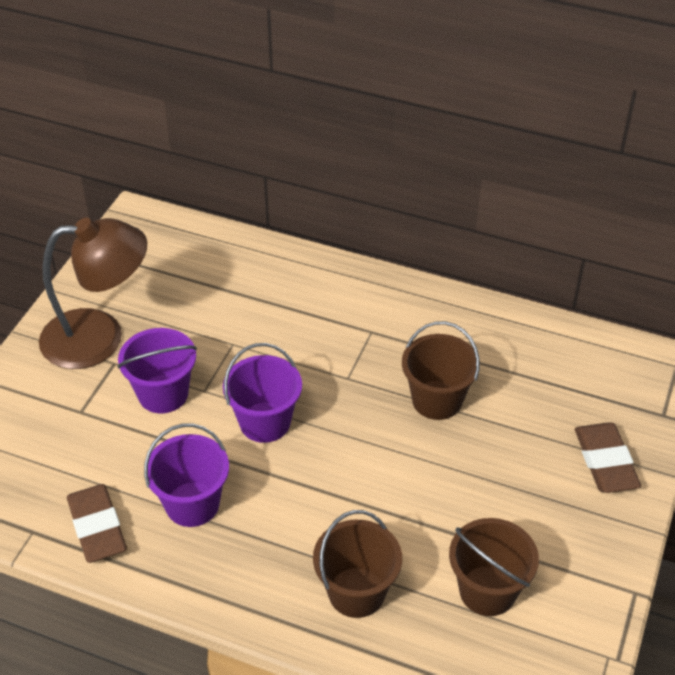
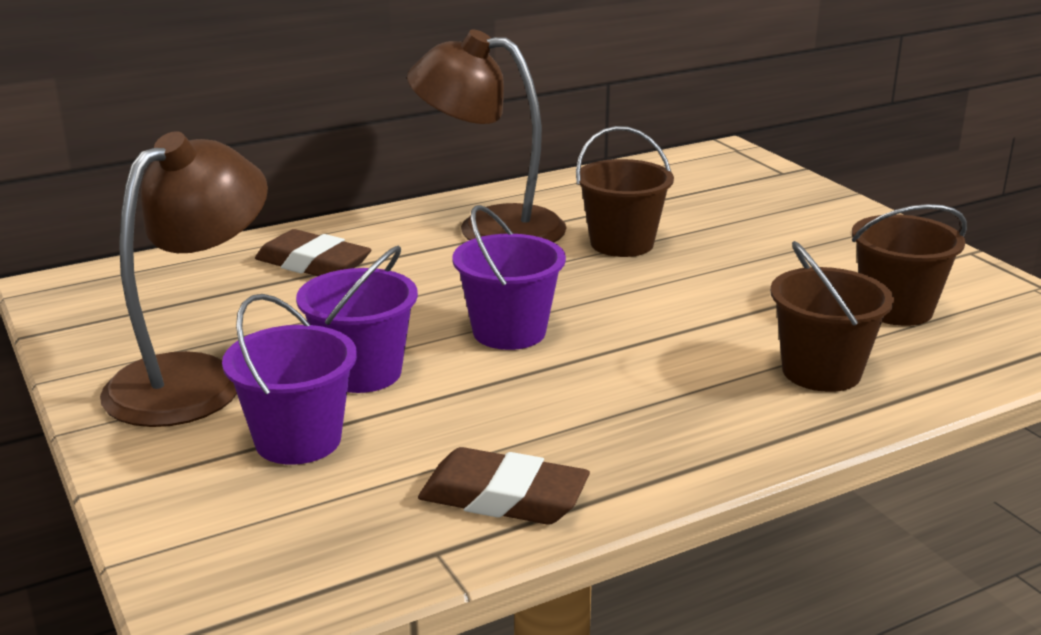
camera: 50 degrees left, 20 degrees down
purple bucket [144,423,229,527] -> purple bucket moved to [222,294,357,465]
brown eraser [575,423,641,493] -> brown eraser moved to [255,229,371,276]
none -> brown lamp [407,30,567,242]

